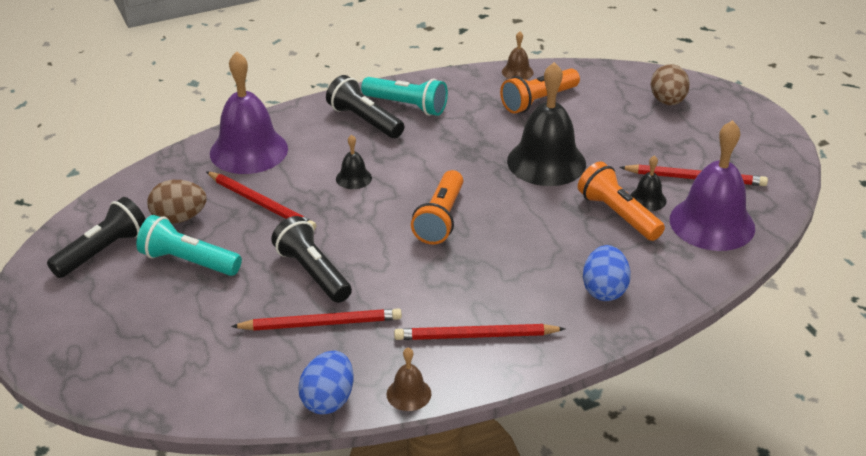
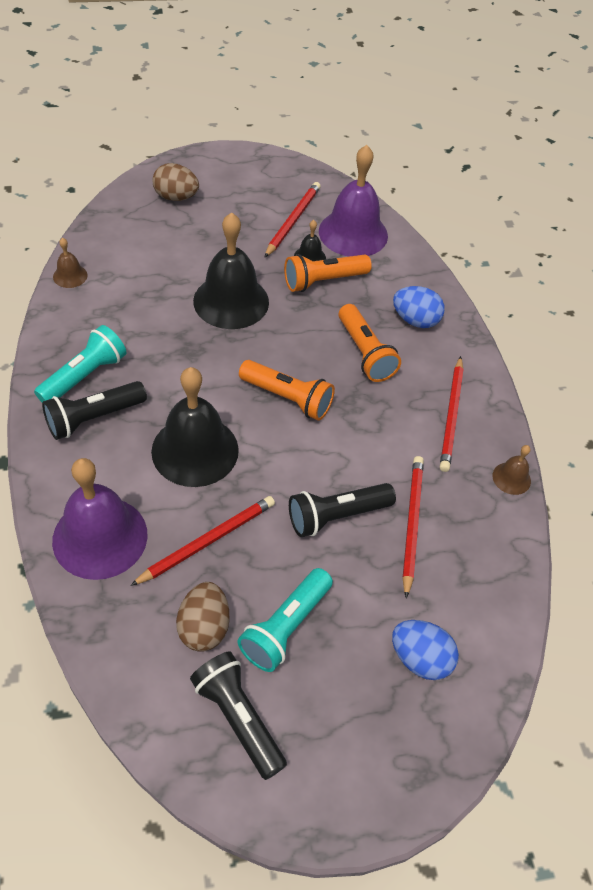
camera: 80 degrees left, 15 degrees up
blue egg [298,351,353,415] -> blue egg moved to [392,620,459,680]
black bell [336,135,372,189] -> black bell [151,367,239,487], size x2.22
orange flashlight [500,68,580,114] -> orange flashlight moved to [339,304,401,382]

